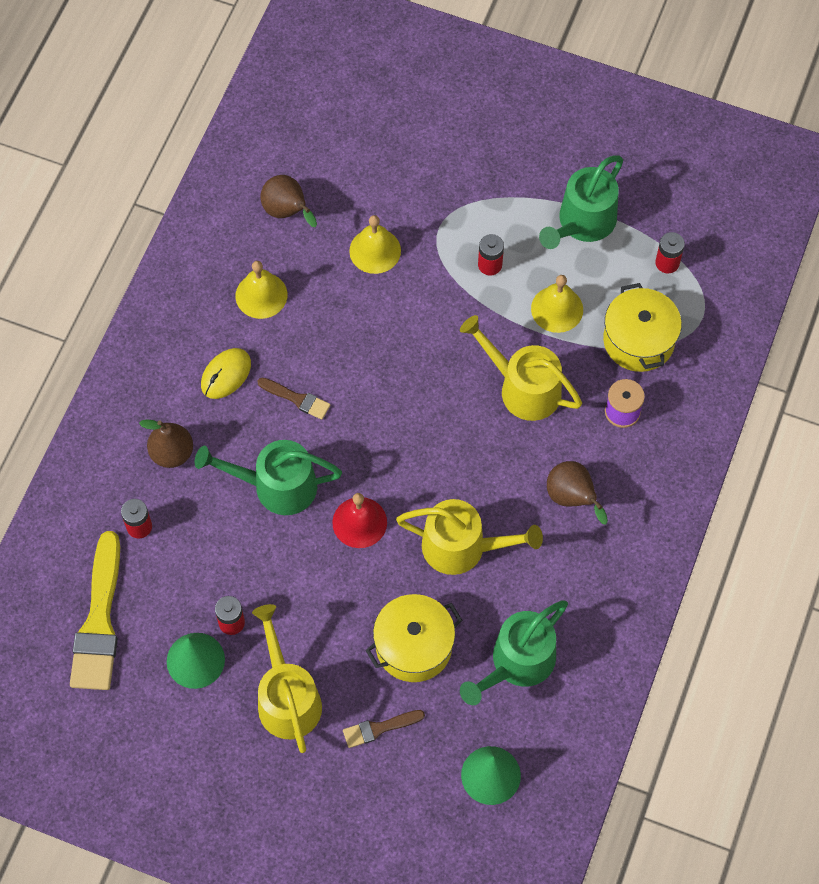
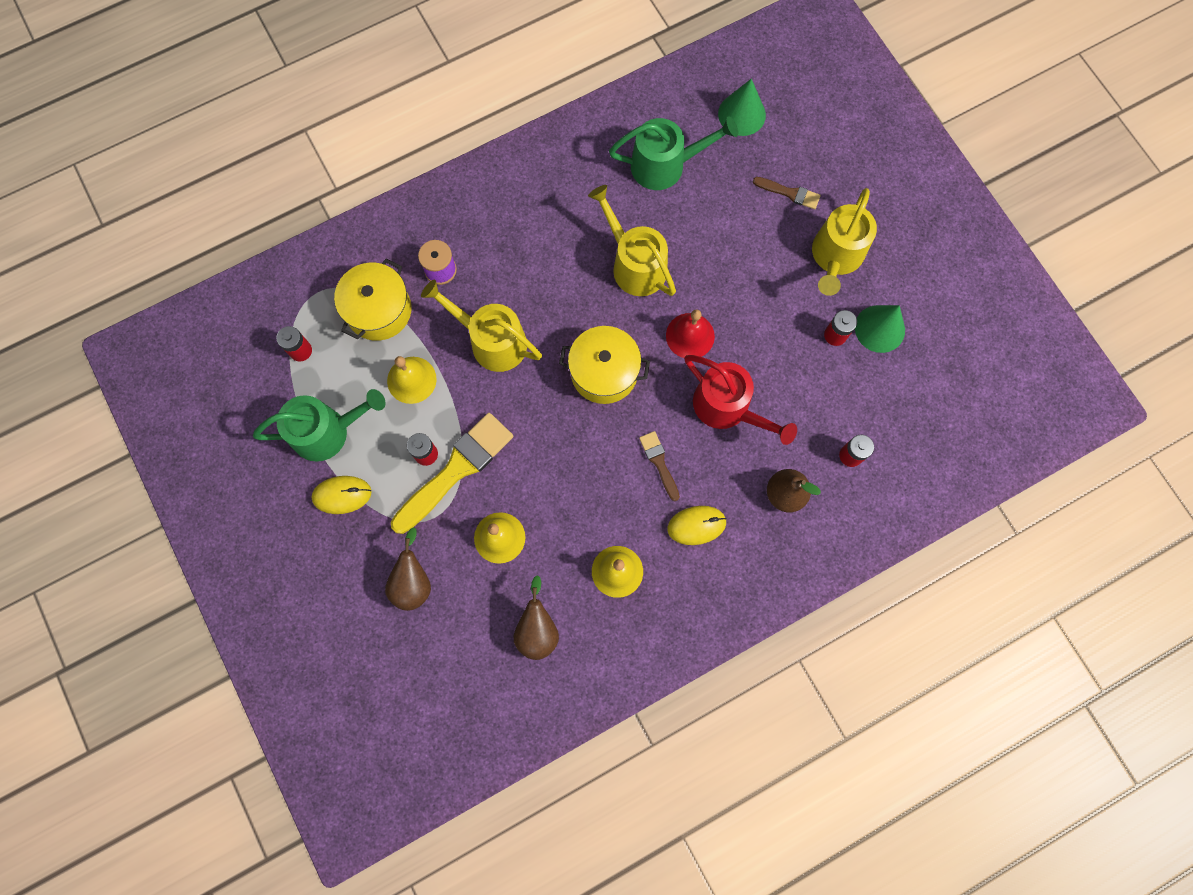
camera: 140 degrees left, 10 degrees up
yellow brush [70,531,120,690] -> yellow brush moved to [391,413,513,534]
green watering can [195,440,342,515] -> red watering can [685,355,797,445]
yellow pot [365,594,462,682] -> yellow pot moved to [559,326,650,404]
yellow watering can [460,315,582,421] -> yellow watering can turned 135 degrees clockwise [421,279,542,372]
brown pear [547,461,608,525] -> brown pear moved to [385,528,431,611]
none -> yellow mouse [312,476,372,514]

